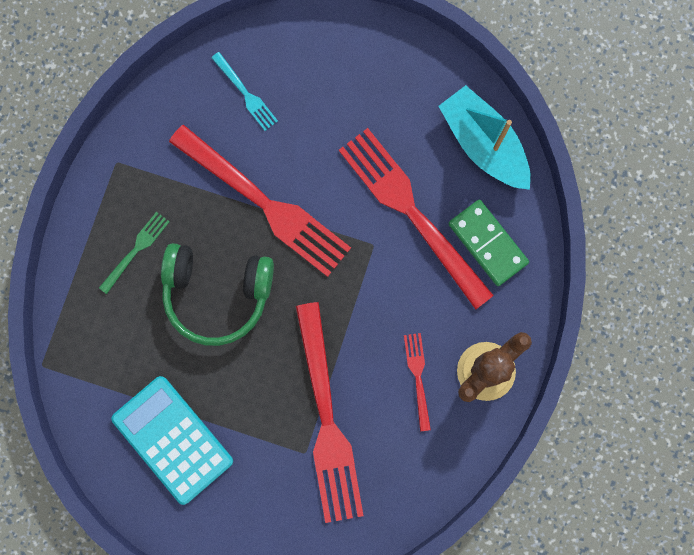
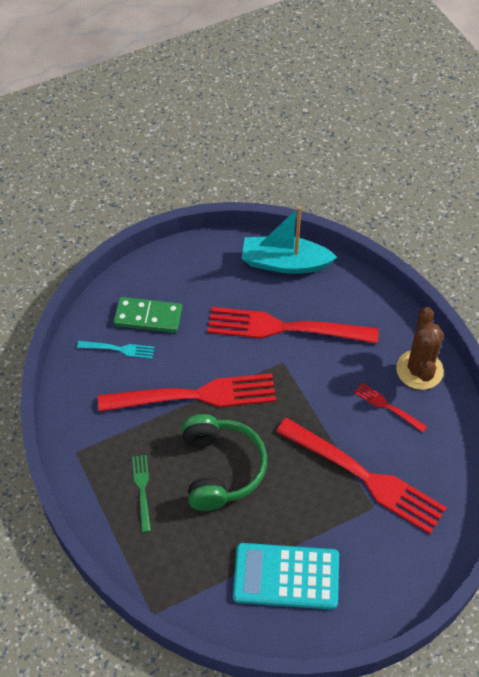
camera: 45 degrees left, 25 degrees down
green headphones [161,243,274,346] -> green headphones turned 60 degrees counterclockwise [181,414,267,511]
green domino [448,200,529,286] -> green domino moved to [114,297,182,333]

